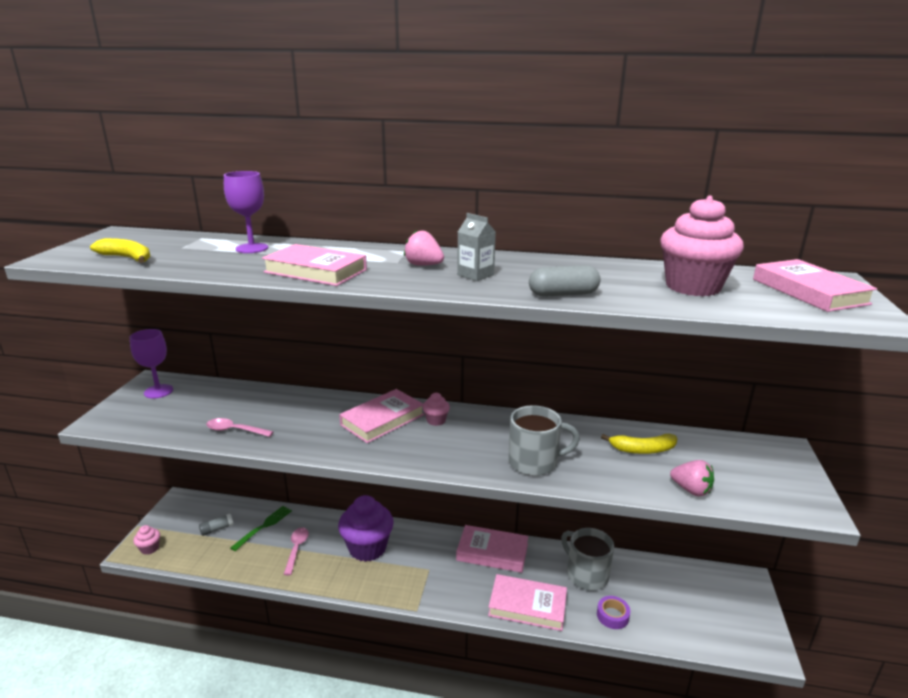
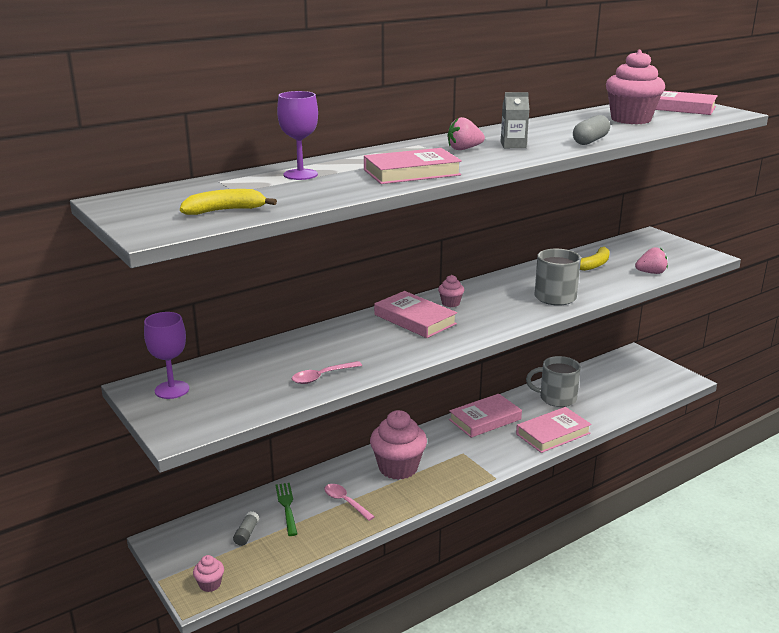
camera: 45 degrees left, 0 degrees up
purple cupcake [338,495,394,562] -> pink cupcake [370,410,427,480]
pink book [339,389,424,443] -> pink book turned 45 degrees counterclockwise [374,291,457,338]
purple tape [597,596,630,629] -> none

